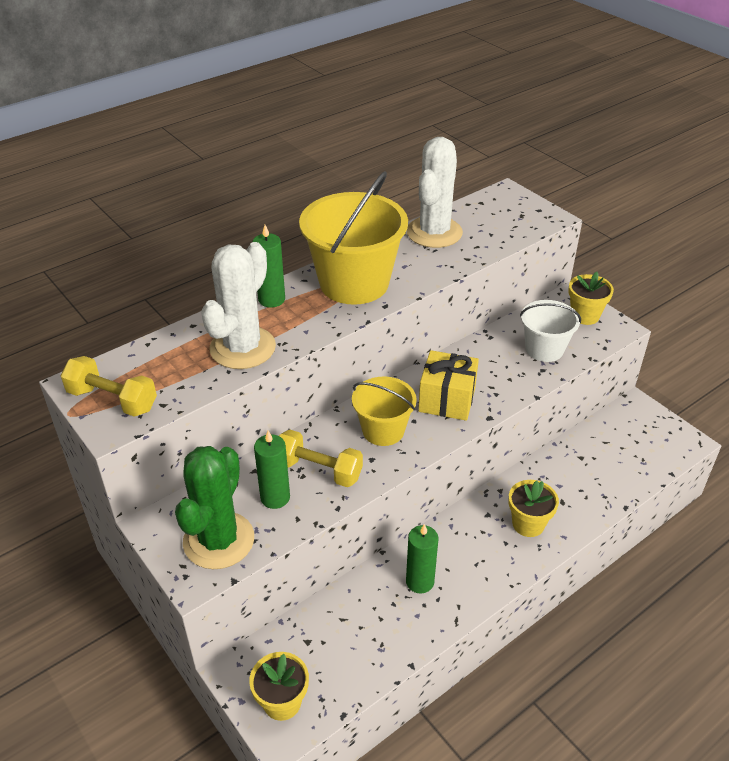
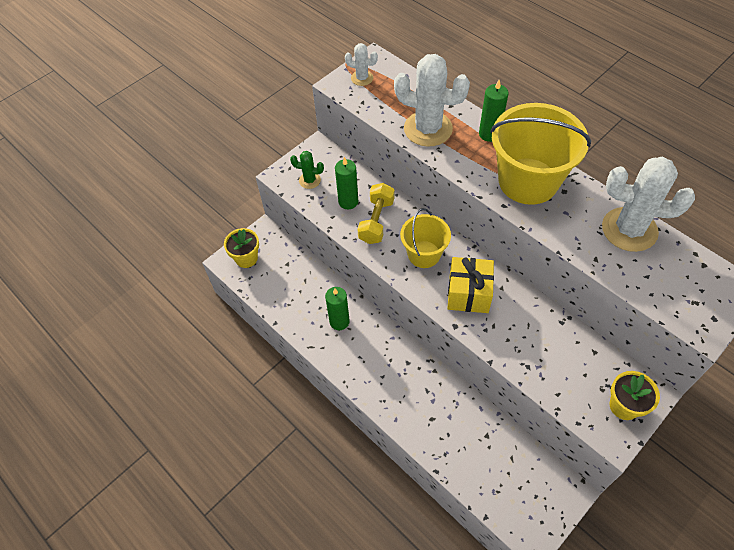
camera: 85 degrees right, 15 degrees up
yellow dumbbell [61,356,157,417] -> white cactus [345,43,378,86]
green cactus [175,446,254,569] -> green cactus [290,151,324,189], size x0.49
yellow flower pot [509,480,559,537] -> none
white bucket [520,300,581,362] -> none

